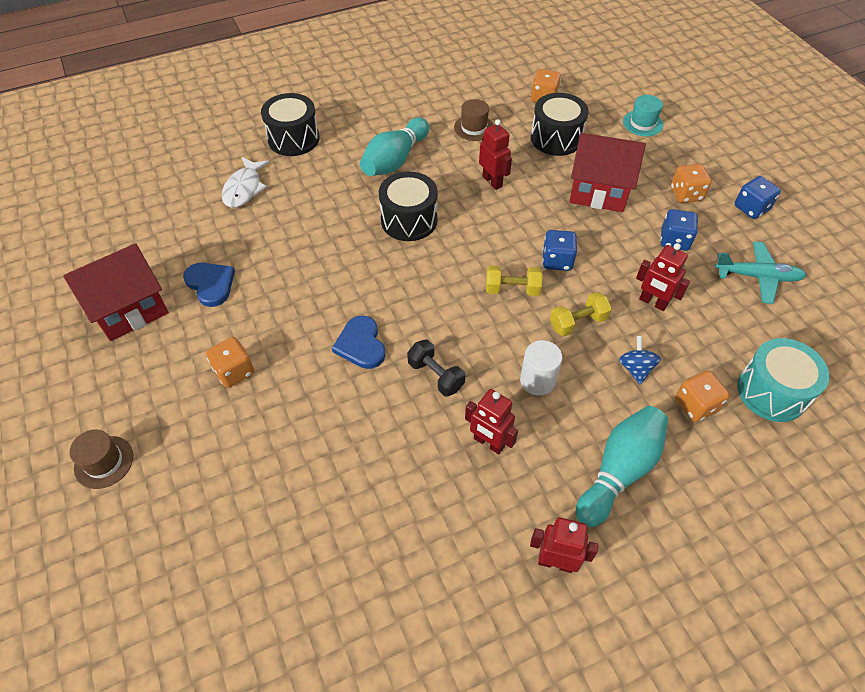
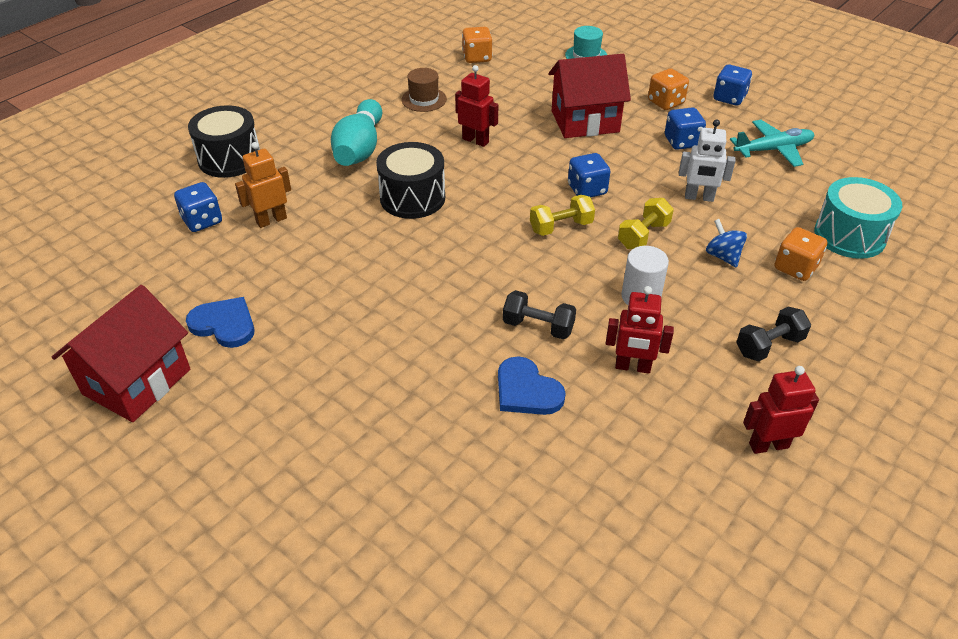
camera: 25 degrees left, 10 degrees down
brown hat [69,430,133,489] -> none
orange dice [206,337,254,388] -> none
white fish [222,157,270,208] -> blue dice [174,182,222,232]
blue heart [332,316,386,369] -> blue heart moved to [498,357,566,415]
black drum [531,93,589,156] -> none
turquoise bowling pin [576,406,668,527] -> black dumbbell [736,307,811,362]
red robot [636,243,690,311] -> white robot [679,119,736,202]
none -> orange robot [235,142,291,228]

